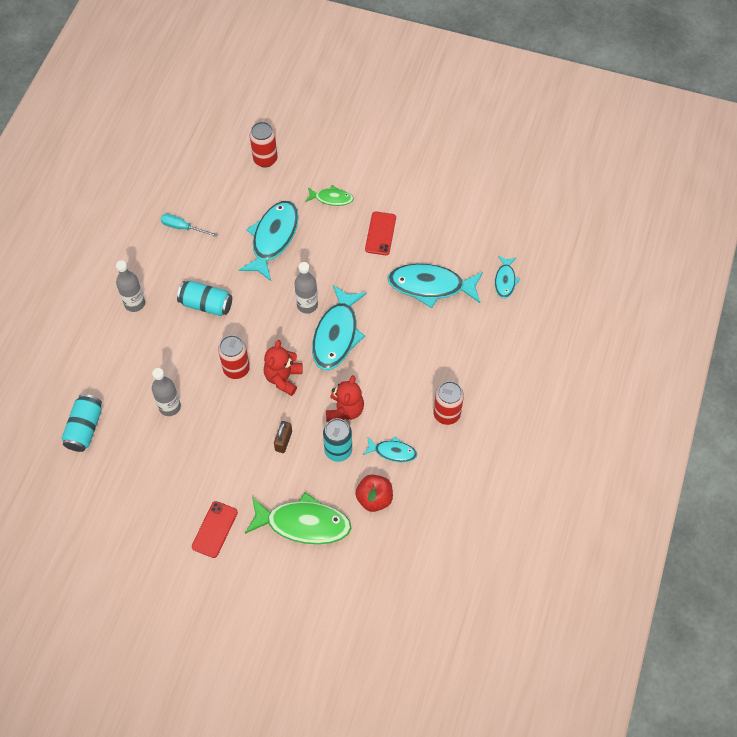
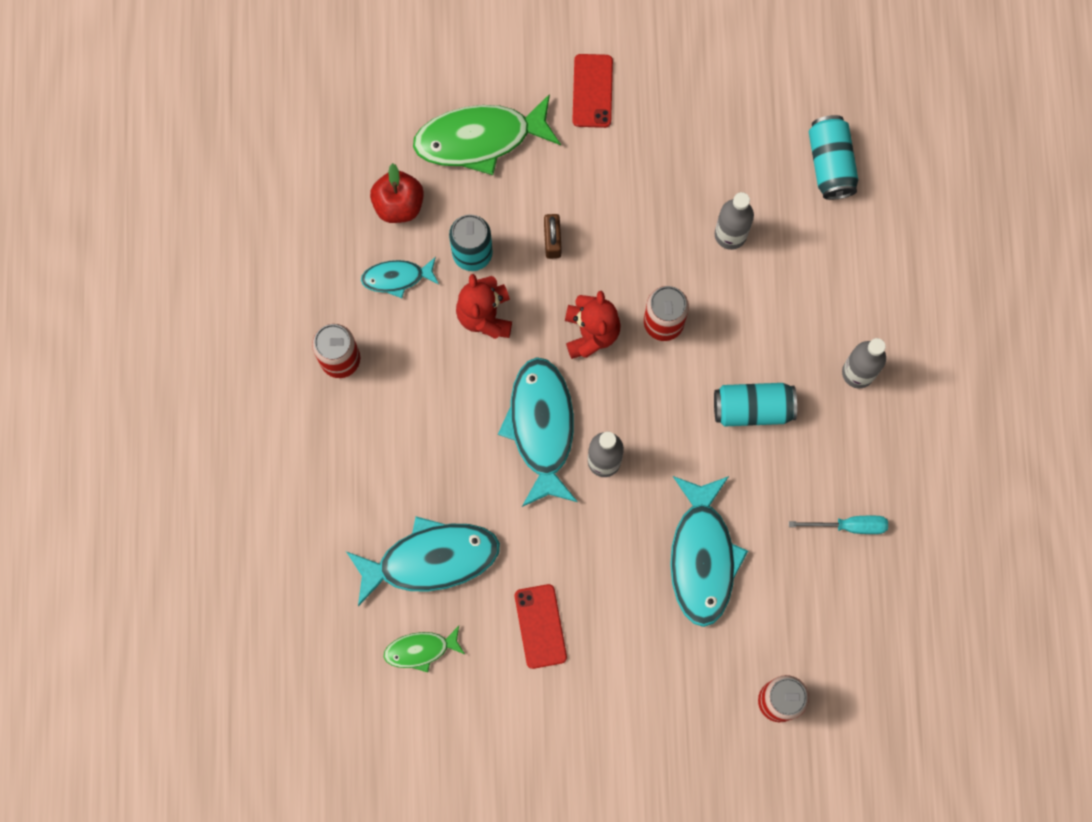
camera: 160 degrees right, 15 degrees up
green fish [305,185,354,206] -> green fish moved to [384,626,465,672]
turquoise fish [495,256,520,299] -> none

